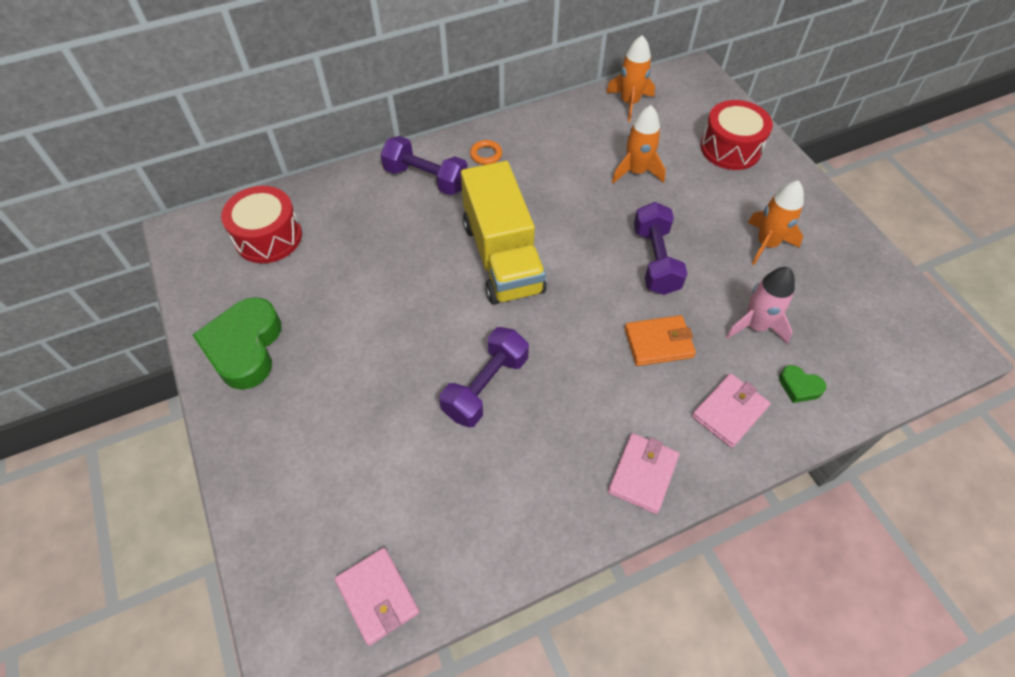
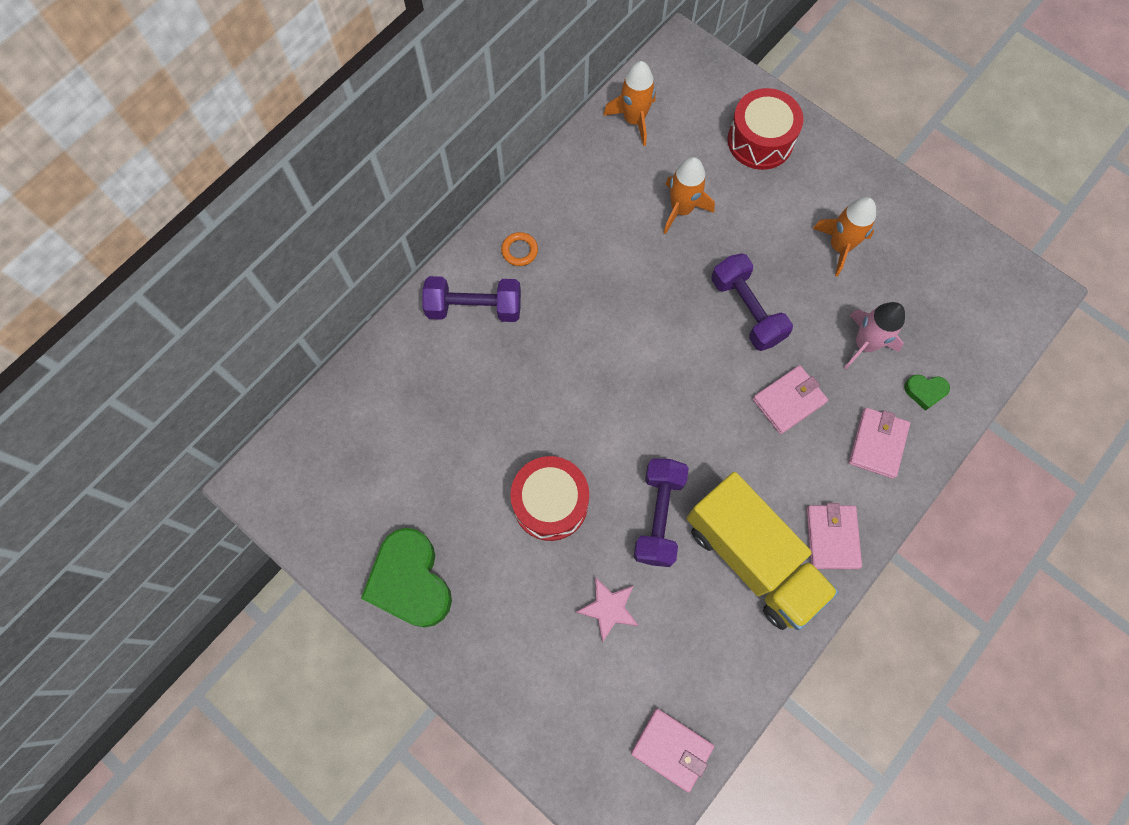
camera: 25 degrees left, 15 degrees up
red drum [221,186,302,263] -> red drum moved to [510,456,589,541]
yellow truck [461,161,547,305] -> yellow truck moved to [687,472,839,630]
orange wallet [624,315,696,366] -> pink wallet [753,365,828,434]
none -> pink star [576,577,639,642]

